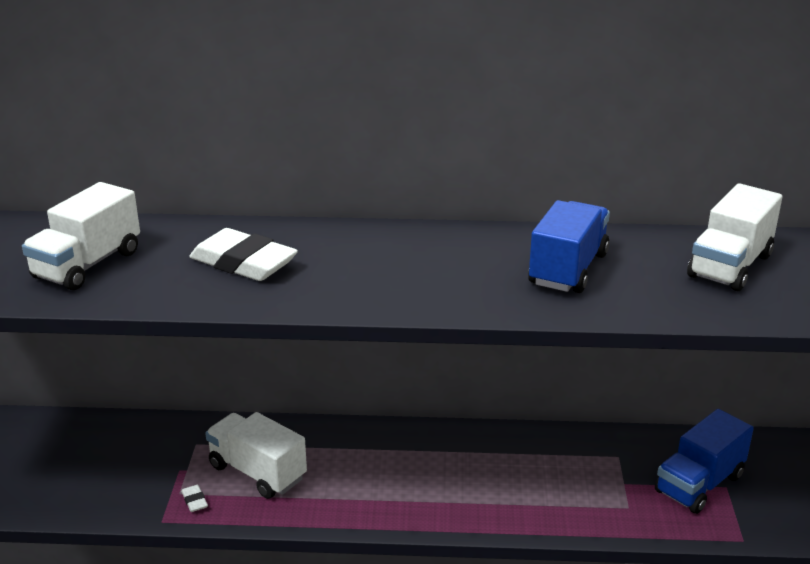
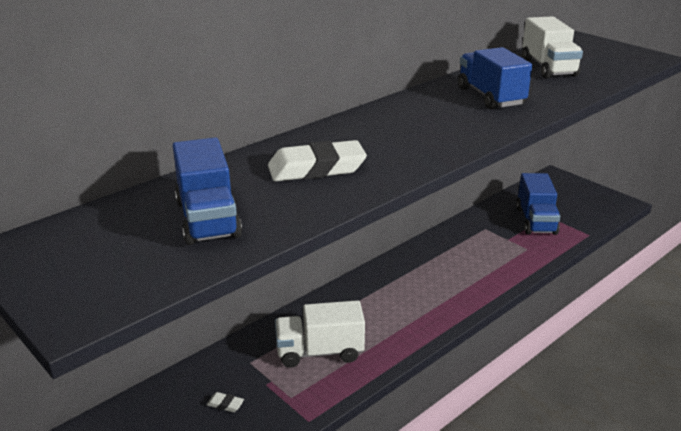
camera: 45 degrees left, 0 degrees up
white truck [22,182,140,290] -> blue truck [173,137,242,245]
white eraser [181,485,208,512] -> white eraser moved to [206,392,244,412]

